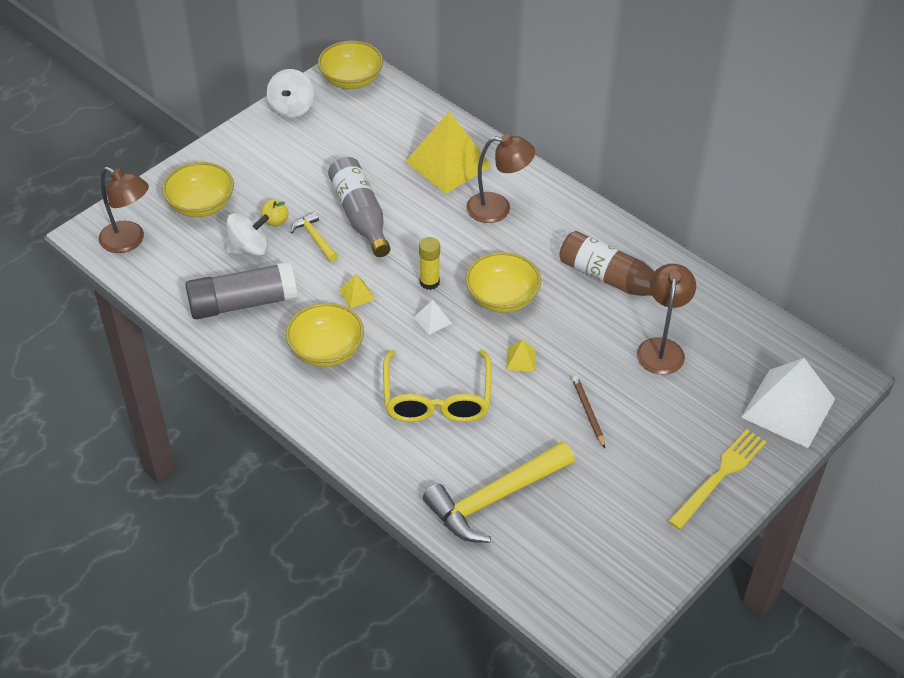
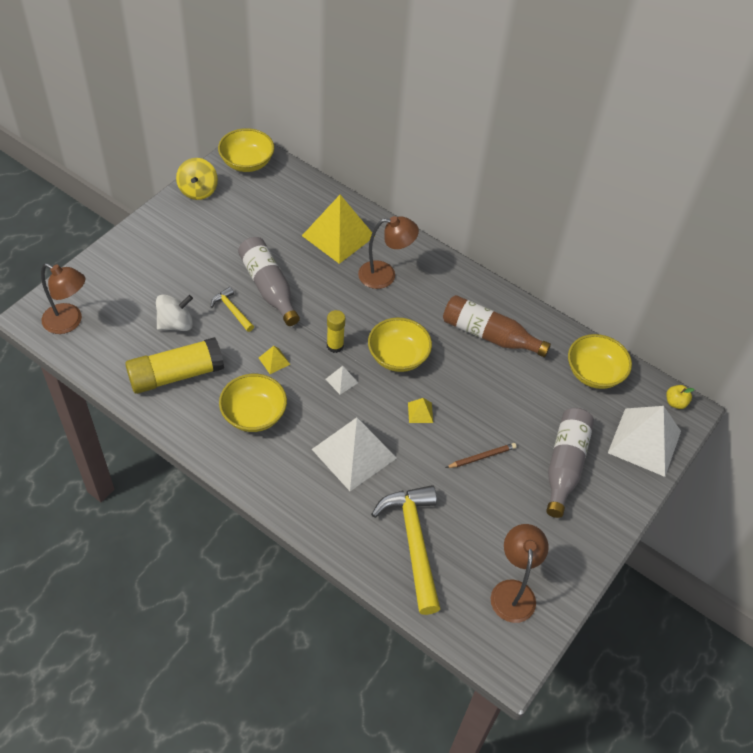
camera: 10 degrees left, 5 degrees up
yellow bowl [162,162,234,217] -> yellow bowl moved to [568,334,632,389]
grey glue stick [185,262,297,319] -> yellow glue stick [125,337,224,394]
yellow apple [261,200,288,226] -> yellow apple moved to [666,385,695,409]
white spinning top [267,69,314,118] -> yellow spinning top [176,158,218,200]
yellow glasses [383,350,492,422] -> white pyramid [312,417,397,491]
yellow hammer [423,441,575,543] -> yellow hammer turned 120 degrees clockwise [371,485,440,615]
brown pencil [572,376,605,448] -> brown pencil turned 90 degrees clockwise [446,443,517,468]
brown lamp [637,264,696,375] -> brown lamp moved to [491,524,549,623]
yellow fork [668,429,767,530] -> none
none -> grey bottle [546,408,594,518]

